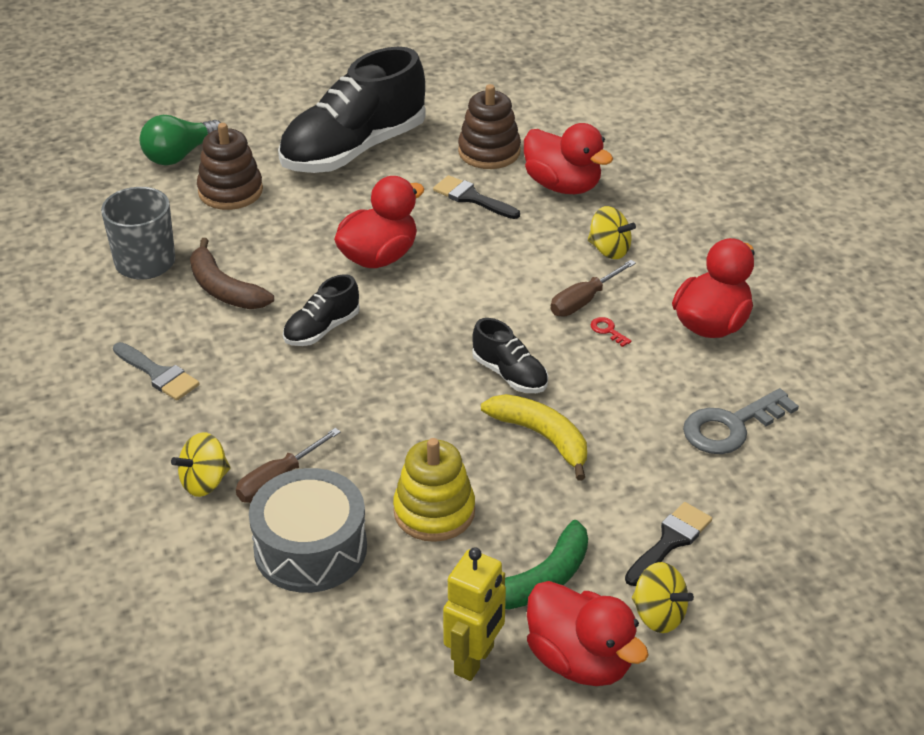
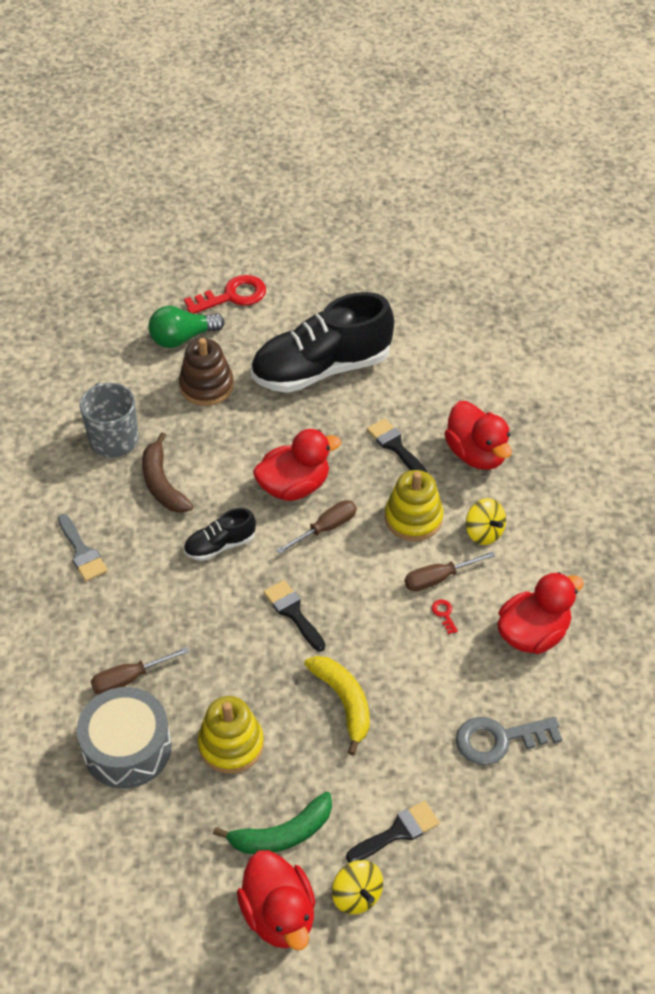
camera: 20 degrees right, 10 degrees up
yellow spinning top [171,432,230,497] -> none
yellow robot [443,547,506,681] -> none
brown stacking toy [458,84,521,169] -> none
black shoe [472,318,548,393] -> none
none -> red key [184,275,266,314]
none -> black brush [263,580,325,651]
none -> brown screwdriver [276,500,357,554]
none -> yellow stacking toy [385,470,443,541]

